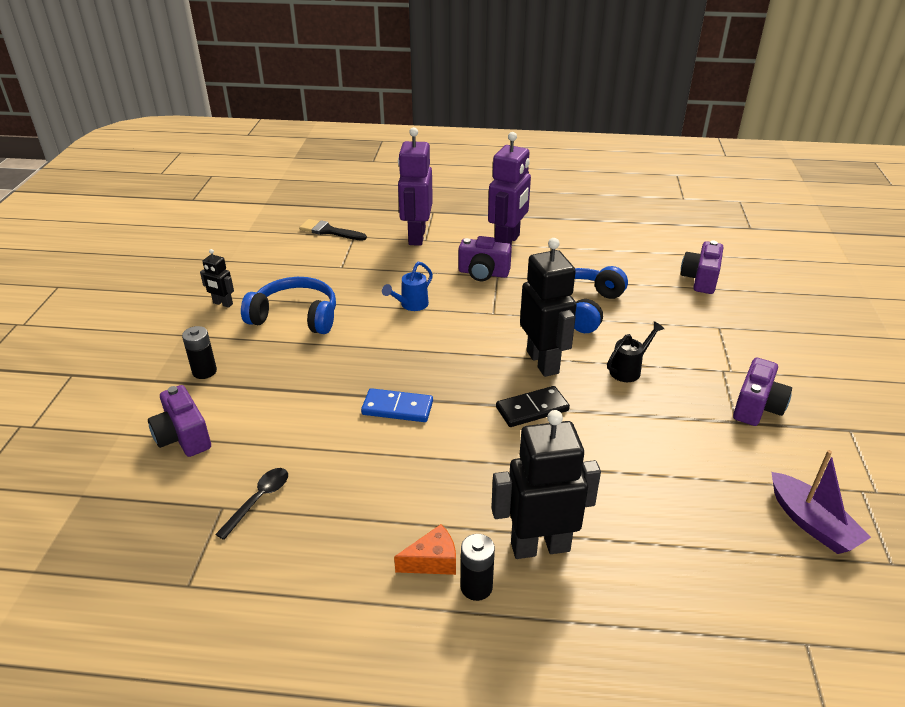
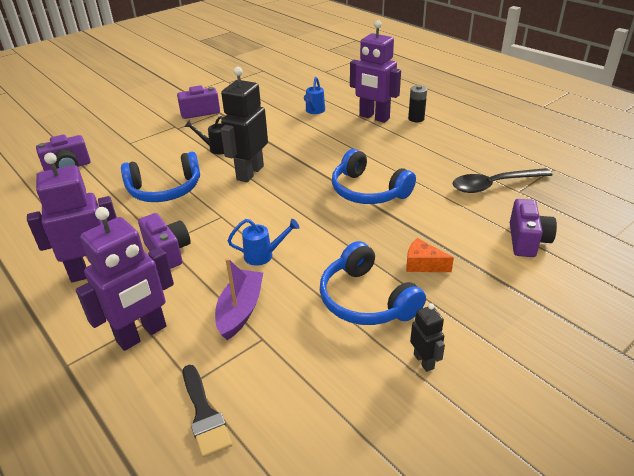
camera: 135 degrees left, 0 degrees up
black battery [182,326,217,379] -> none
black spoon [215,468,288,540] -> black spoon [452,168,552,193], size x1.67
blue domino [361,388,433,422] -> blue headphones [332,149,416,204]
orange cheese [394,524,456,575] -> orange cheese moved to [406,238,454,272]
black robot [491,410,601,559] -> purple robot [350,20,401,123]
black domino [496,386,570,427] -> none
purple boat [772,450,871,554] -> purple boat moved to [215,258,263,340]
none -> blue watering can [304,77,325,114]

